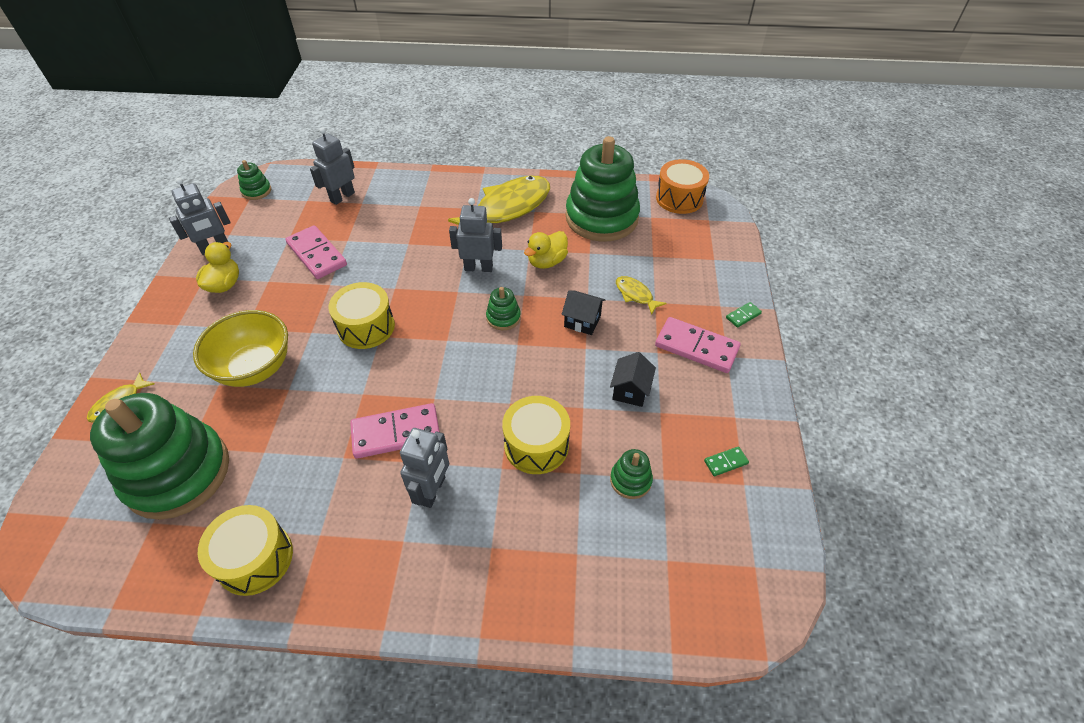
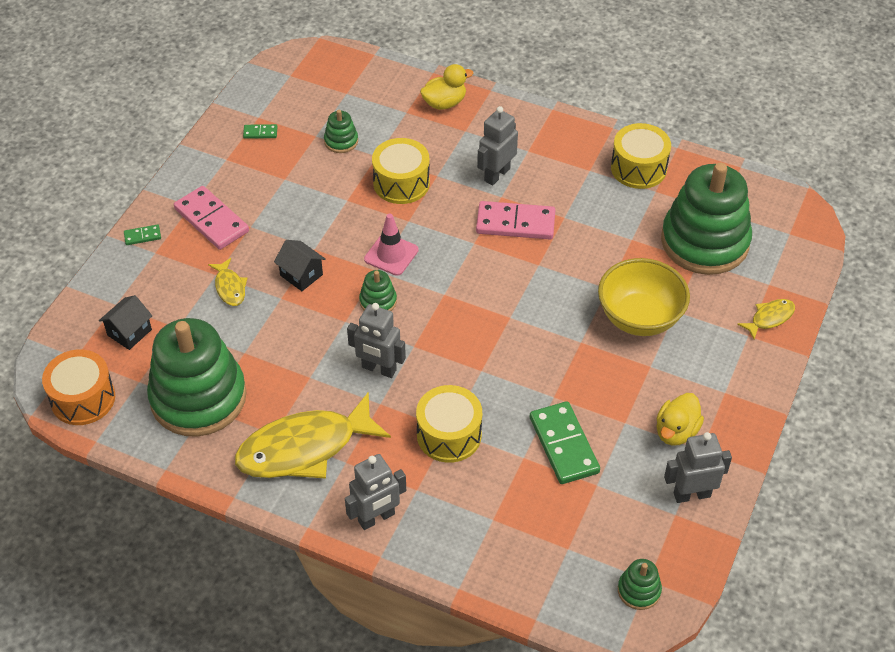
camera: 160 degrees left, 0 degrees up
pink domino [285,225,347,279] -> green domino [530,401,600,484]
grey robot [310,127,355,205] -> grey robot moved to [345,454,406,530]
yellow drum [329,282,395,349] -> yellow drum moved to [416,385,482,463]
yellow duck [524,231,568,269] -> yellow duck moved to [420,64,473,110]
black house [610,352,656,407] -> black house moved to [99,295,152,350]
none -> pink traffic cone [364,213,419,276]

